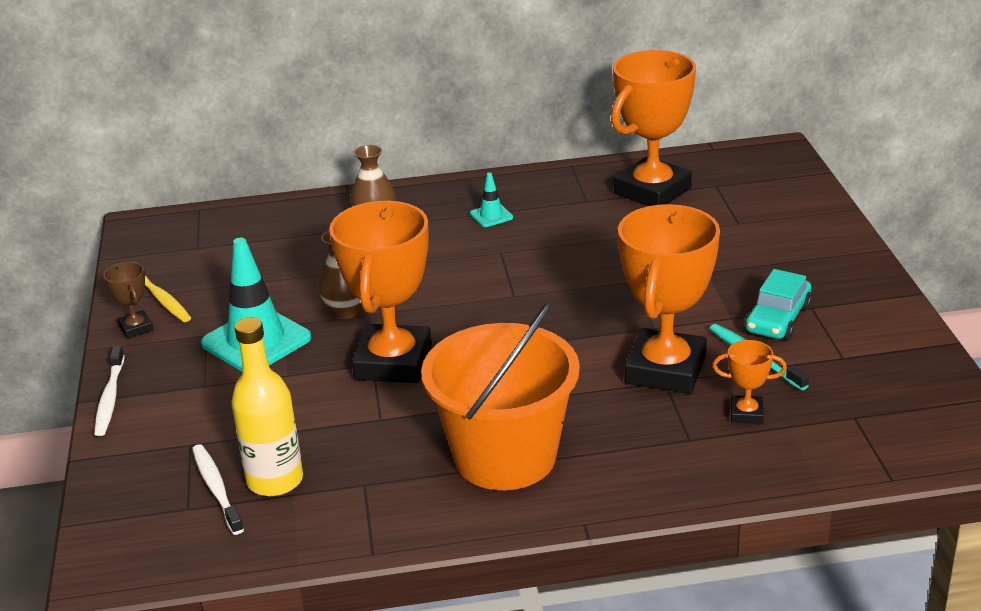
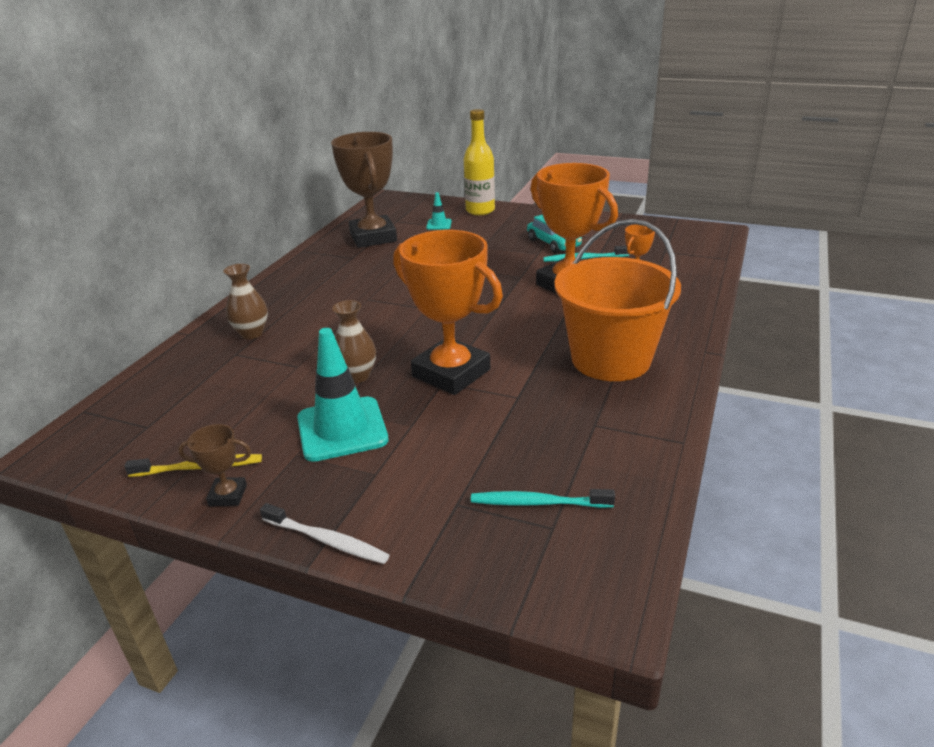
camera: 60 degrees left, 0 degrees up
white toothbrush [192,444,244,535] -> turquoise toothbrush [471,489,615,508]
yellow bottle [231,317,303,496] -> yellow bottle moved to [464,109,495,215]
turquoise traffic cone [470,172,513,227] -> turquoise traffic cone moved to [426,192,452,230]
orange trophy [611,50,696,206] -> brown trophy [331,132,397,248]

